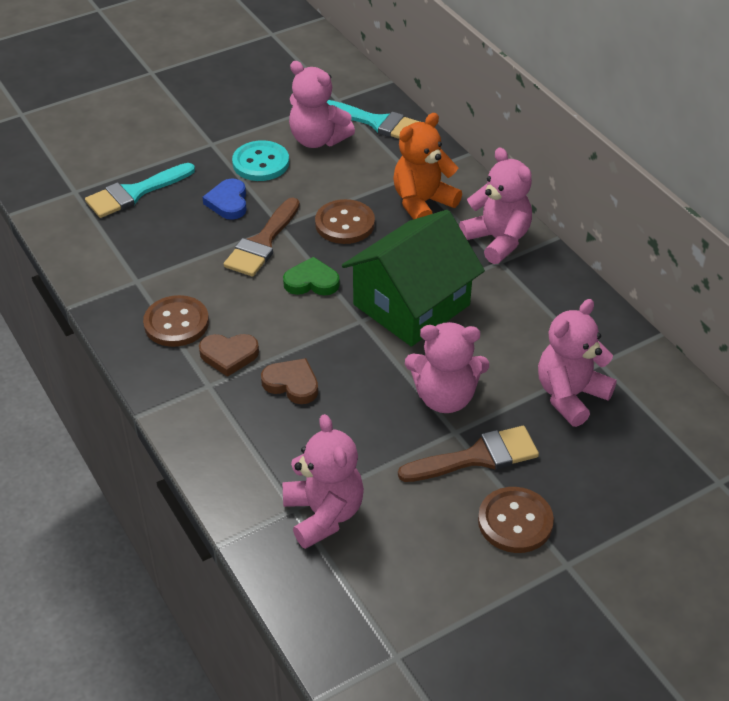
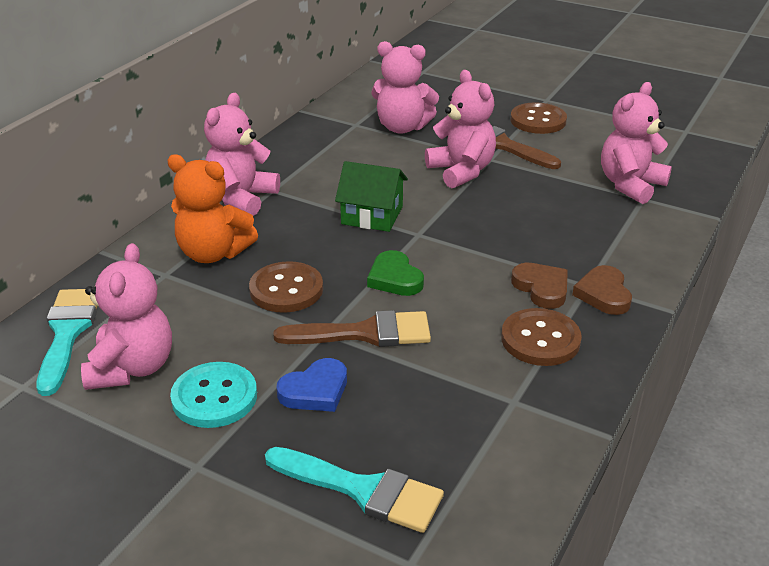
camera: 120 degrees left, 10 degrees down
brown heart [261,358,318,404] -> brown heart moved to [572,265,632,315]
green house [342,210,485,346] -> green house [335,161,408,232], size x0.58

